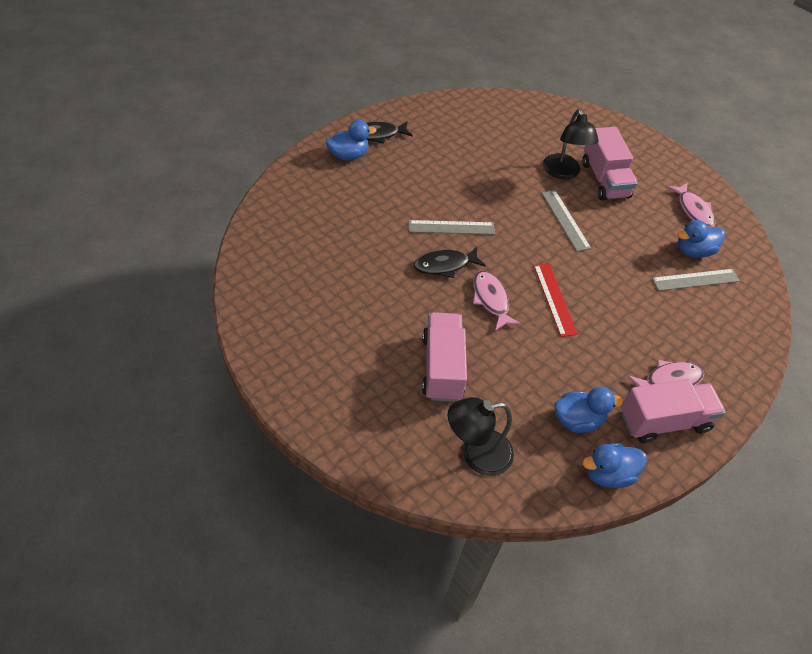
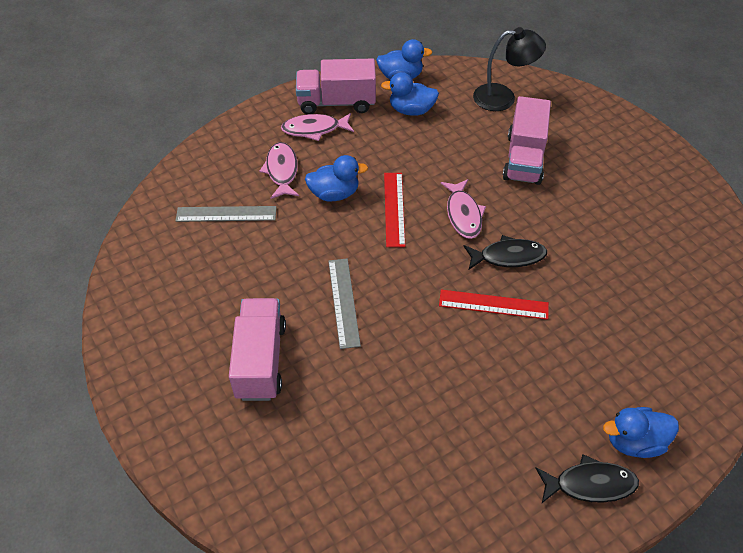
camera: 165 degrees left, 0 degrees up
grey ruler [409,220,495,235] -> red ruler [439,290,549,320]
black lamp [543,109,599,179] -> none
pink fish [667,182,716,227] -> pink fish moved to [260,142,299,199]
blue duck [678,220,725,258] -> blue duck moved to [305,155,368,202]

